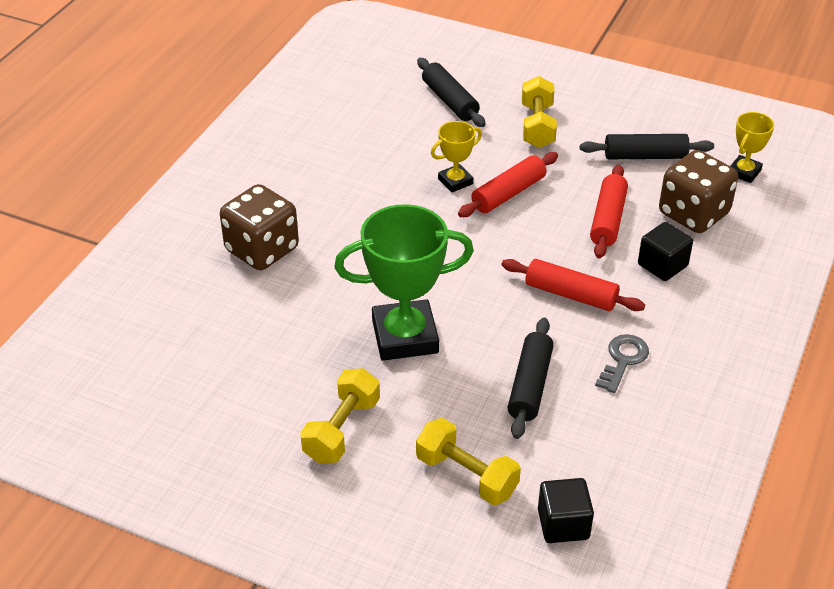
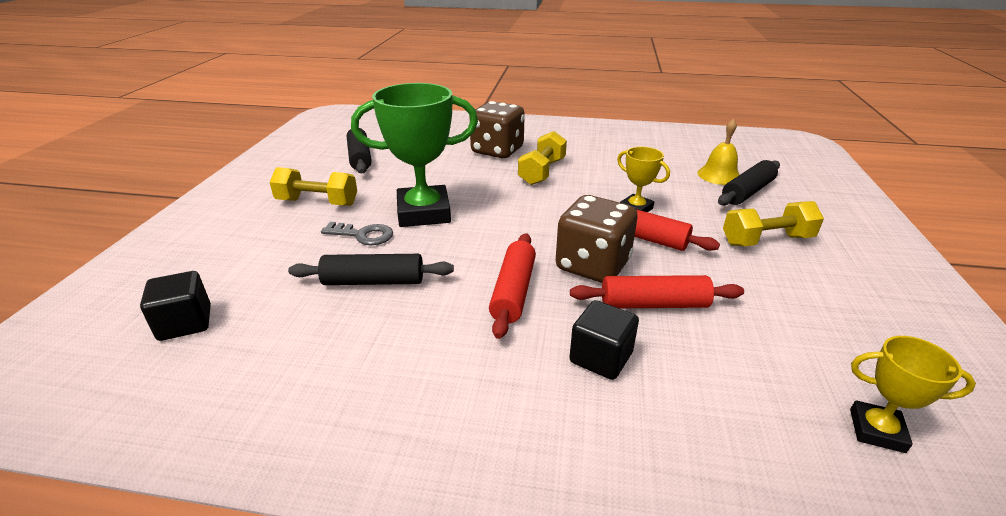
camera: 75 degrees right, 10 degrees down
green trophy [334,204,474,361] -> green trophy turned 75 degrees counterclockwise [351,83,478,227]
yellow dumbbell [416,418,521,505] -> yellow dumbbell moved to [518,131,567,185]
black rolling pin [580,134,714,159] -> black rolling pin moved to [347,128,372,173]
grey key [595,334,649,393] -> grey key moved to [321,222,393,245]
brown dice [659,150,738,233] -> brown dice moved to [556,195,638,283]
none -> yellow bell [697,119,740,185]

